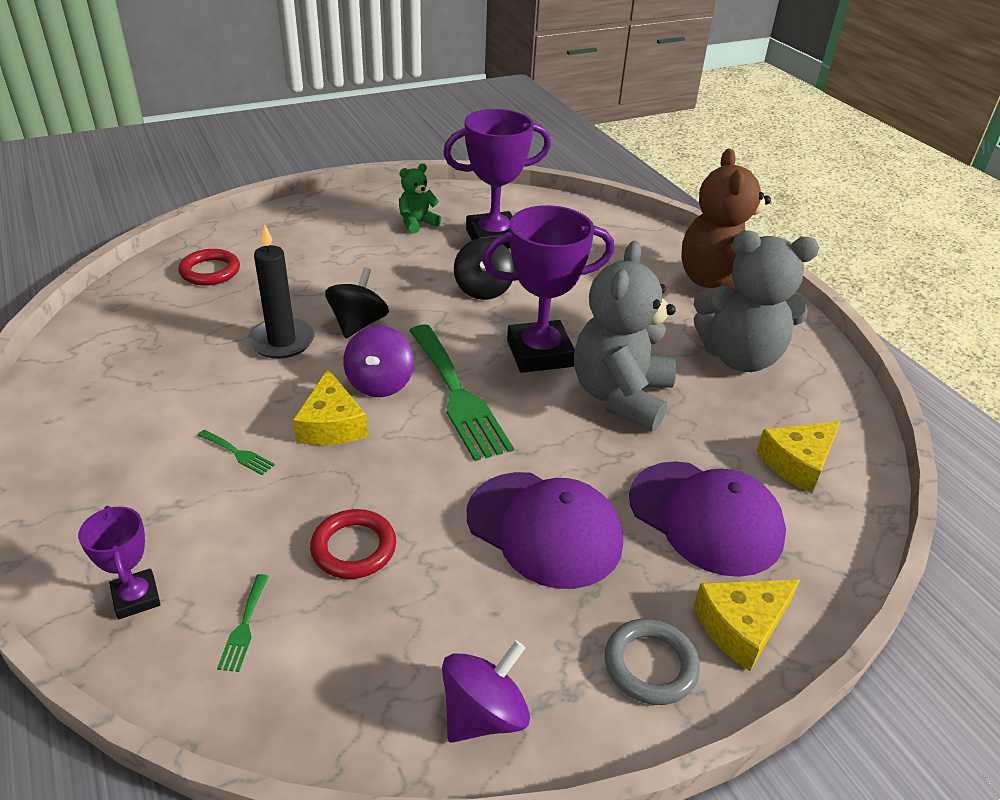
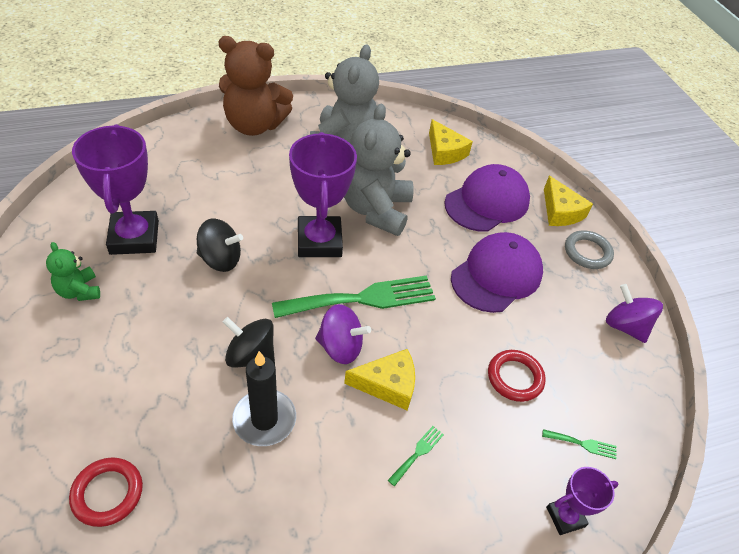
camera: 85 degrees left, 10 degrees up
grey teddy bear [574,241,676,431] -> grey teddy bear turned 75 degrees clockwise [344,104,413,236]

